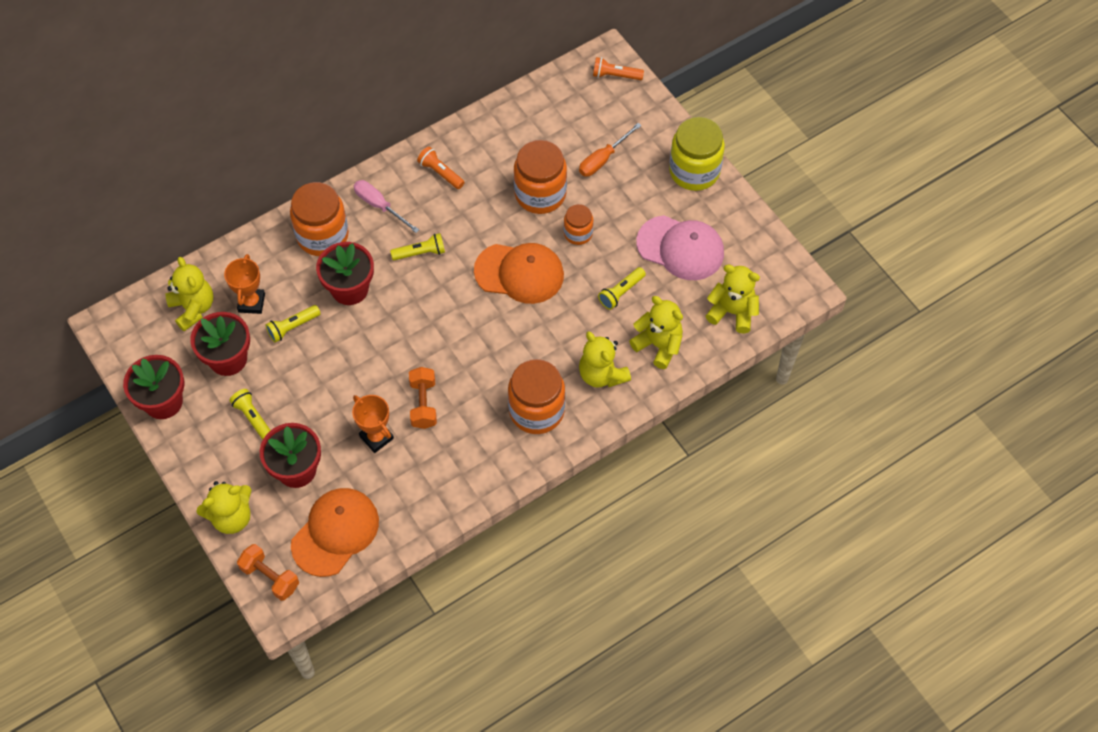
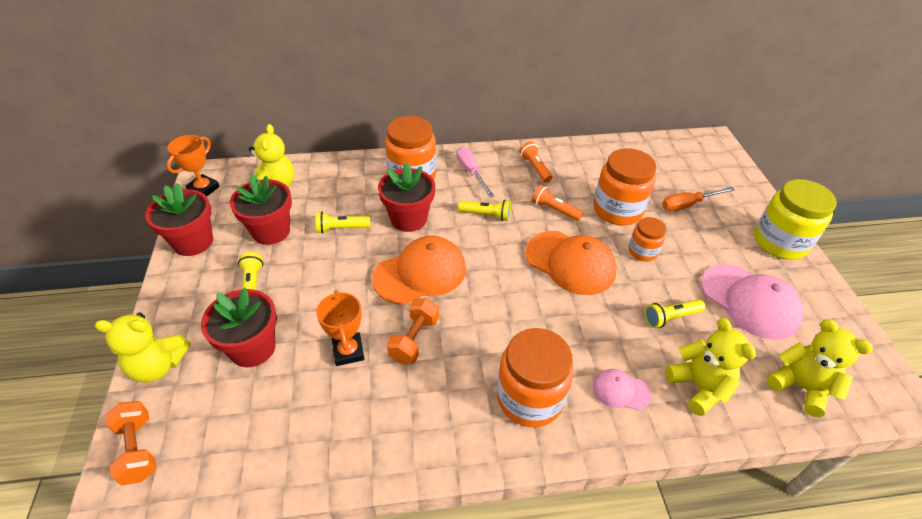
camera: 25 degrees right, 15 degrees down
orange trophy [224,254,265,314] -> orange trophy moved to [167,135,220,196]
orange cap [291,488,379,577] -> orange cap moved to [372,236,466,305]
yellow teddy bear [579,331,631,388] -> pink cap [593,369,651,411]
orange flashlight [593,57,644,80] -> orange flashlight moved to [532,185,583,221]

